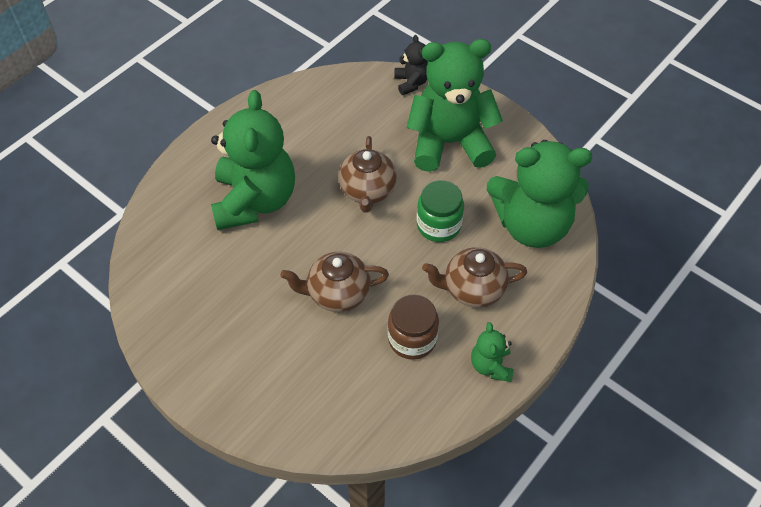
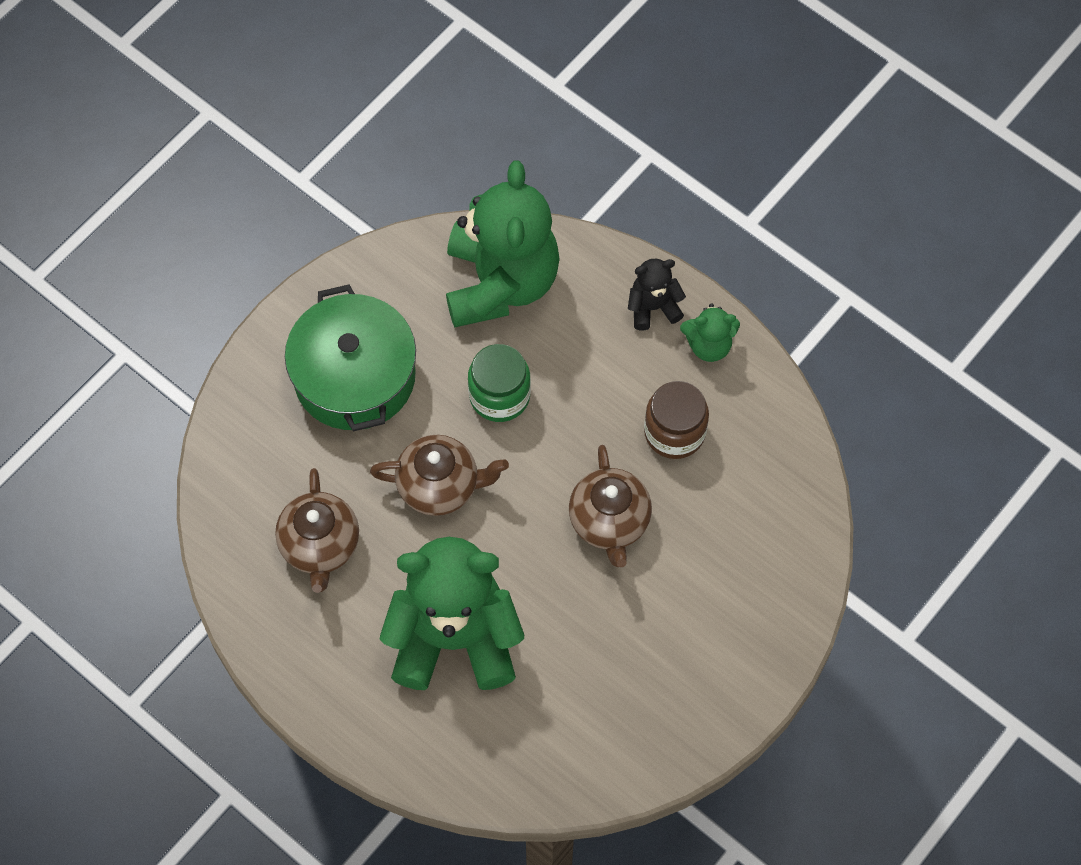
camera: 90 degrees left, 10 degrees up
black teddy bear [394,35,428,95] -> black teddy bear moved to [628,259,686,330]
green teddy bear [406,39,503,172] -> green pot [285,284,416,431]
brown teapot [422,247,527,308] -> brown teapot moved to [275,468,359,593]

